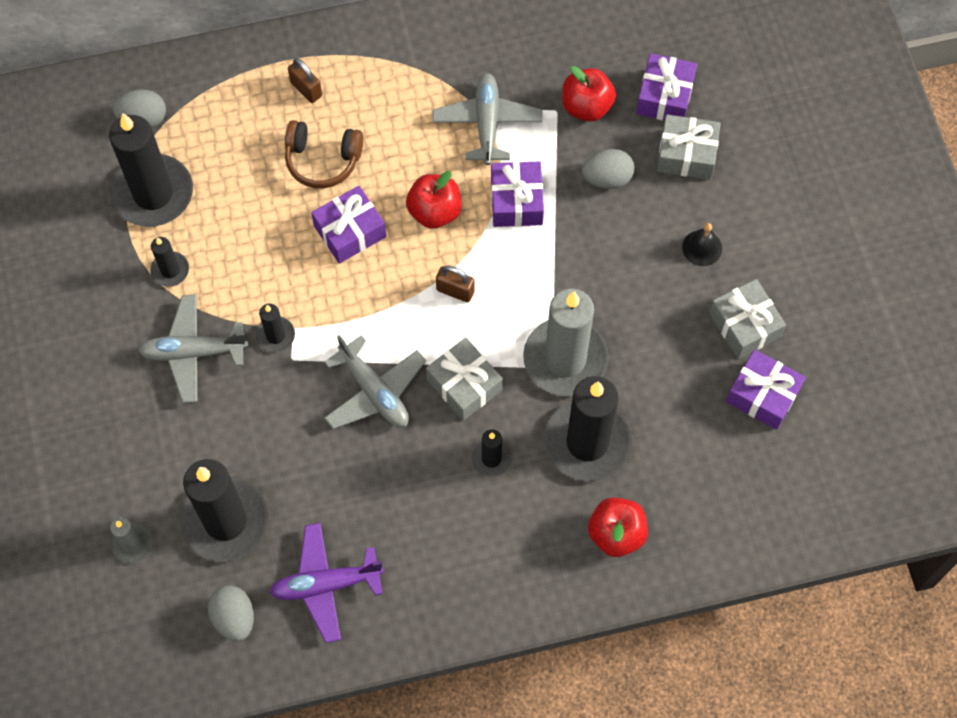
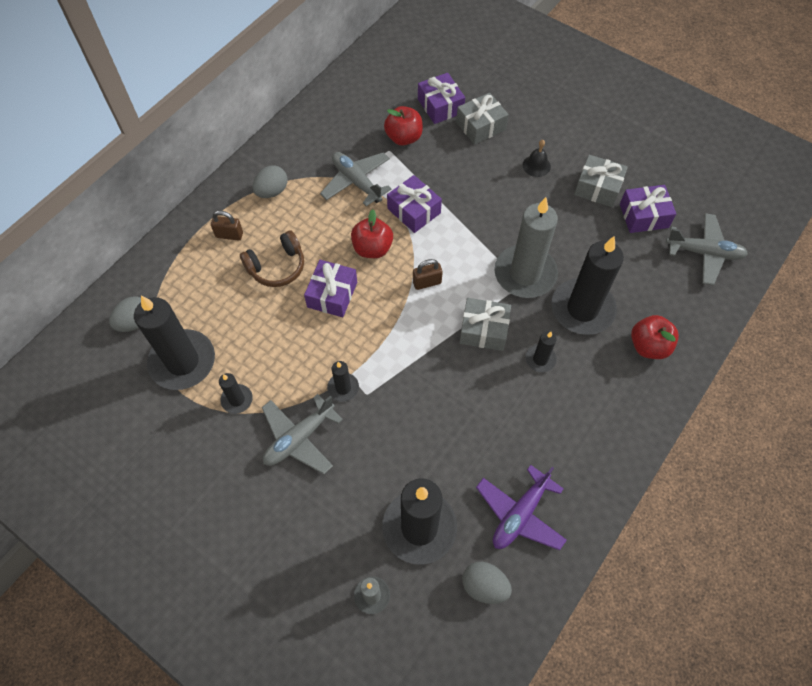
camera: 40 degrees left, 5 degrees down
grey plane [324,335,426,429] -> grey plane moved to [666,213,748,285]
grey egg [582,149,635,189] -> grey egg moved to [253,165,287,198]

